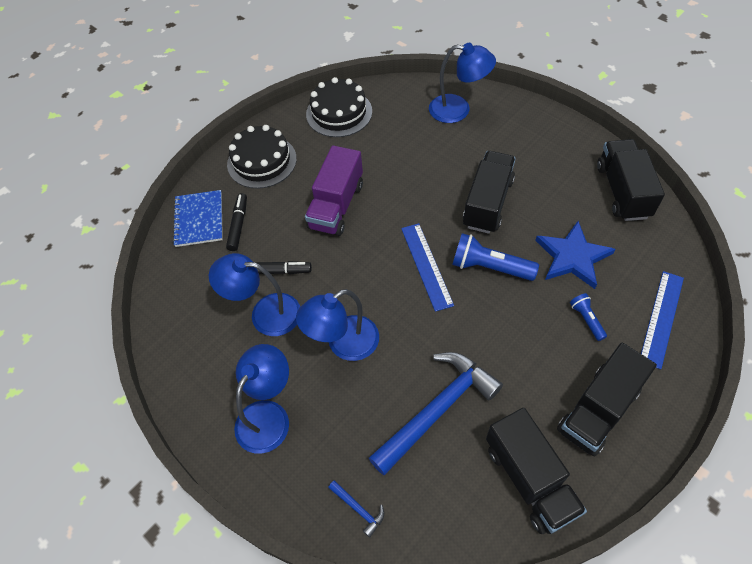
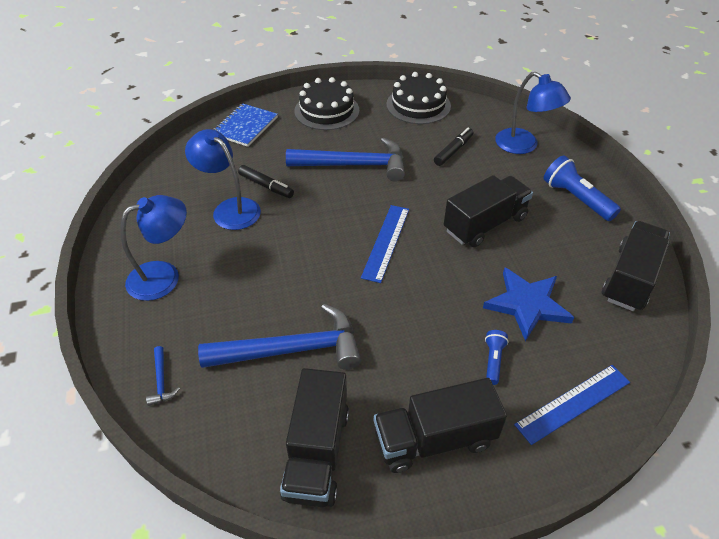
camera: 30 degrees right, 10 degrees down
black marker [226,193,247,251] -> black marker moved to [434,127,473,166]
blue lamp [296,289,379,361] -> none
purple truck [305,145,363,236] -> blue hammer [286,138,405,182]
blue flashlight [452,233,539,281] -> blue flashlight moved to [543,155,621,221]

